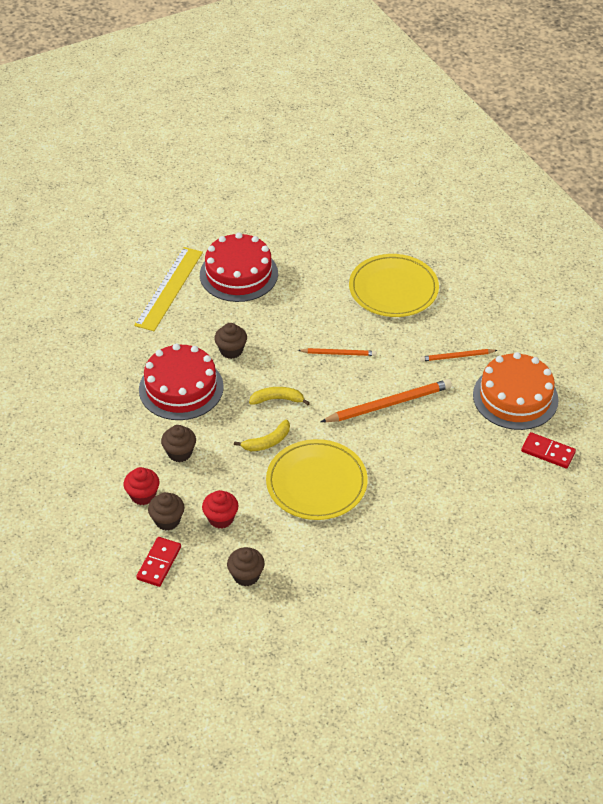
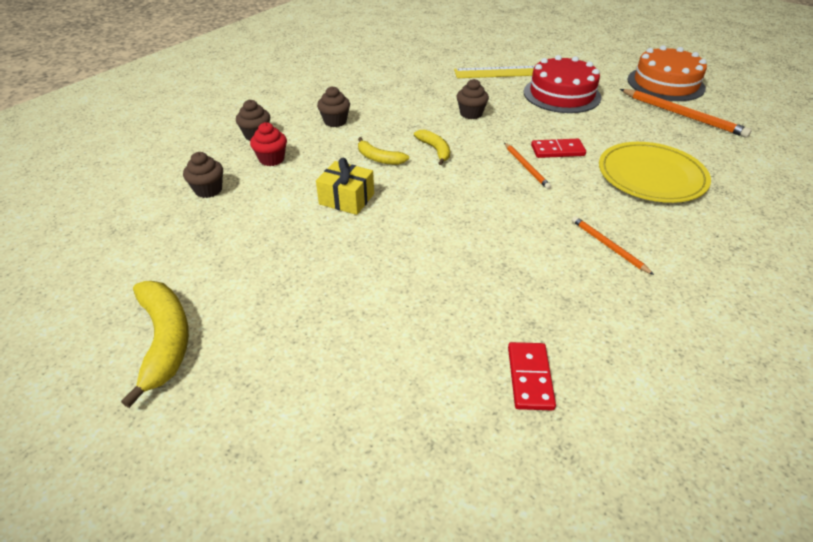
camera: 65 degrees right, 5 degrees down
red cupcake [124,467,159,505] -> none
red domino [136,537,181,587] -> red domino moved to [531,139,586,158]
red cake [139,344,224,420] -> none
yellow plate [266,439,368,520] -> yellow gift [316,158,374,215]
orange pencil [321,379,452,422] -> orange pencil moved to [620,89,752,138]
orange cake [473,352,559,430] -> orange cake moved to [627,45,707,101]
none -> yellow banana [121,281,189,408]

